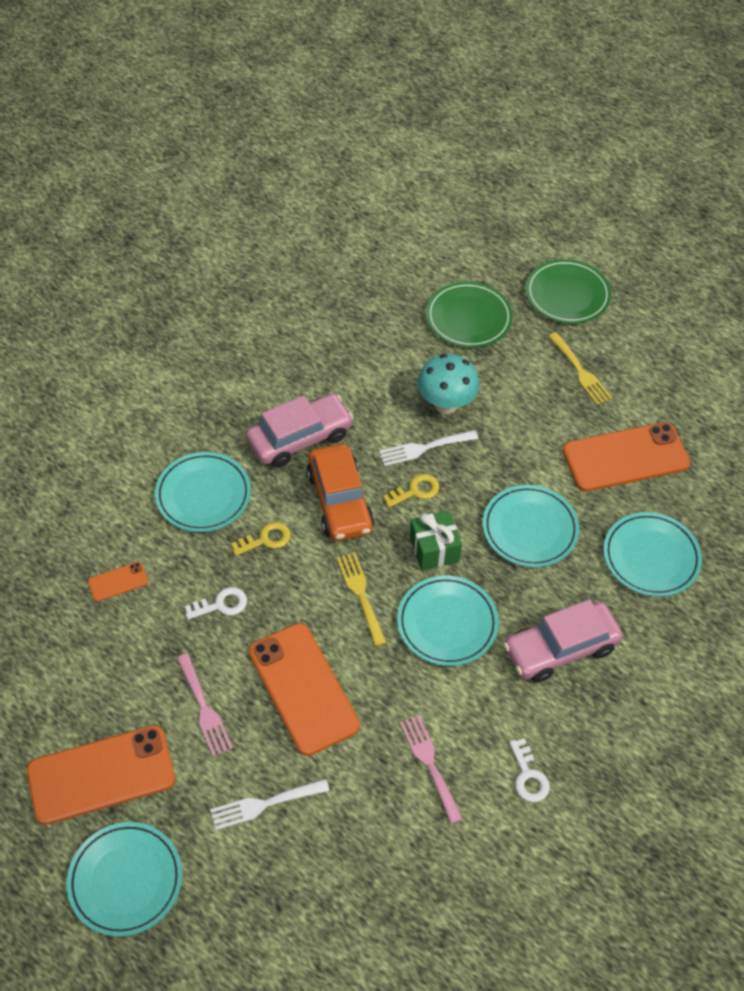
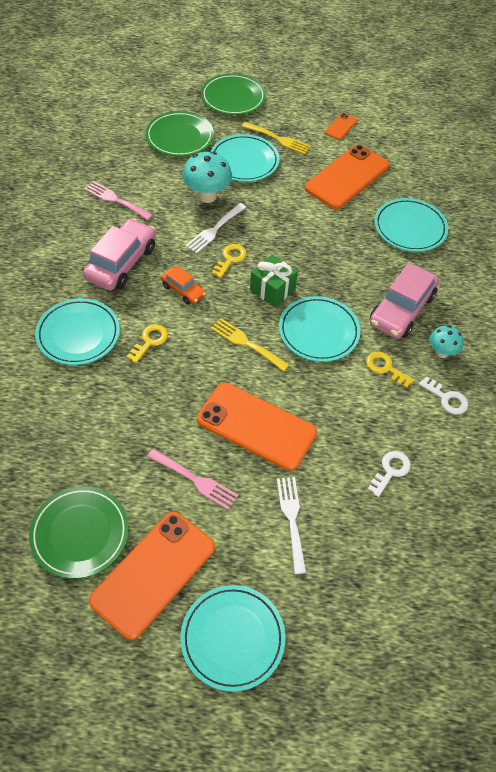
camera: 35 degrees left, 0 degrees up
orange phone [88,562,148,602] -> orange phone moved to [325,113,357,140]
white key [185,587,247,620] -> white key moved to [368,451,411,497]
white fork [210,779,330,830] -> white fork turned 135 degrees clockwise [277,477,306,574]
orange car [307,444,374,541] -> orange car [161,266,206,305], size x0.54
pink fork [400,715,463,824] -> pink fork moved to [84,181,153,220]
turquoise plate [483,485,580,567] -> turquoise plate moved to [211,134,280,182]
none -> green plate [29,486,129,579]
none -> yellow key [366,352,414,388]
none -> turquoise mushroom [429,325,464,358]

